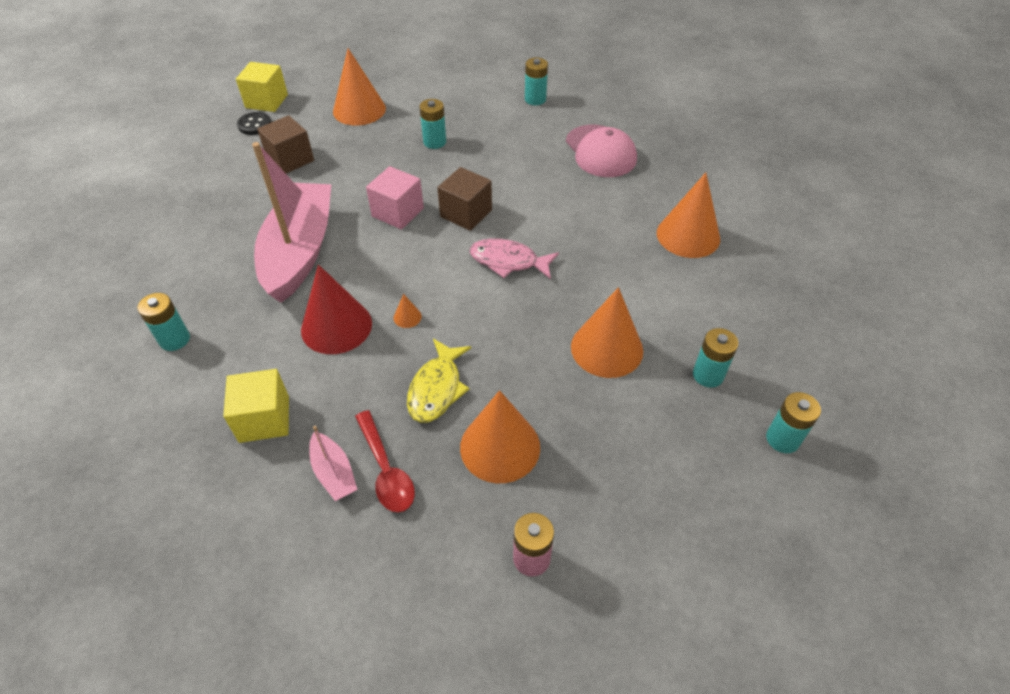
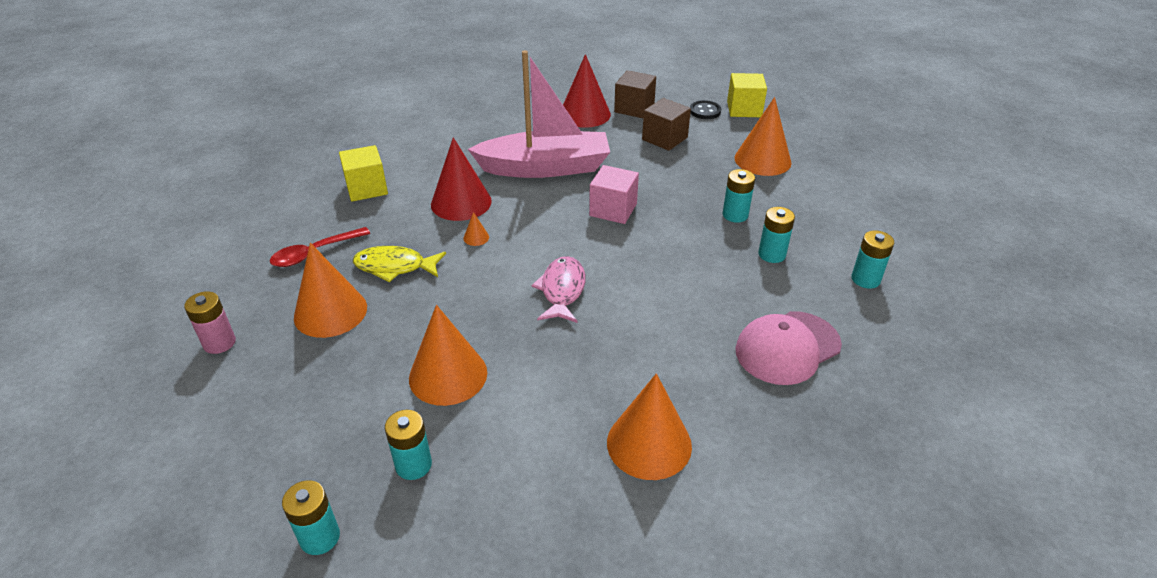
camera: 80 degrees right, 10 degrees down
turquoise battery [138,293,190,351] -> turquoise battery moved to [758,207,795,263]
pink boat [309,426,358,501] -> none
brown cube [437,167,492,231] -> brown cube moved to [614,70,656,118]
none -> red cone [563,54,611,128]

